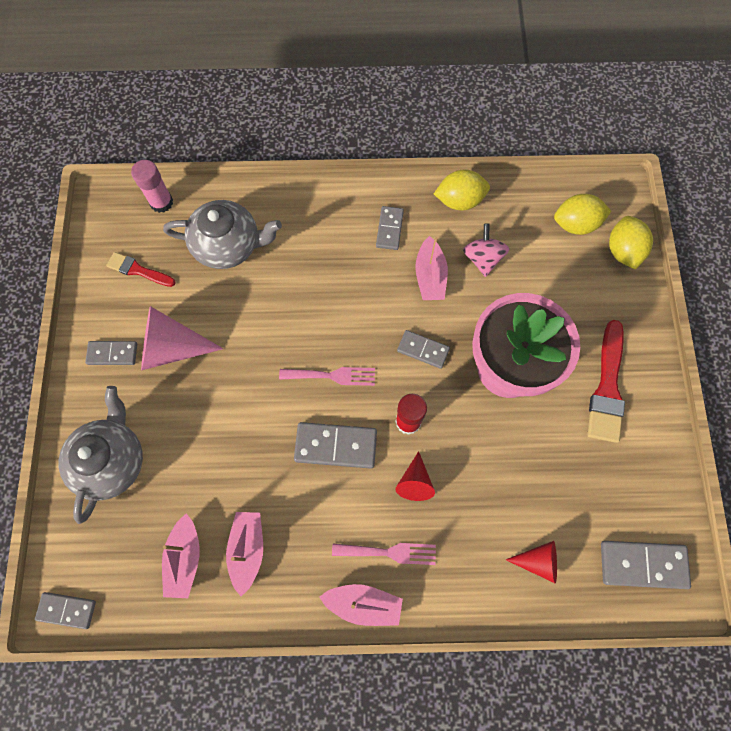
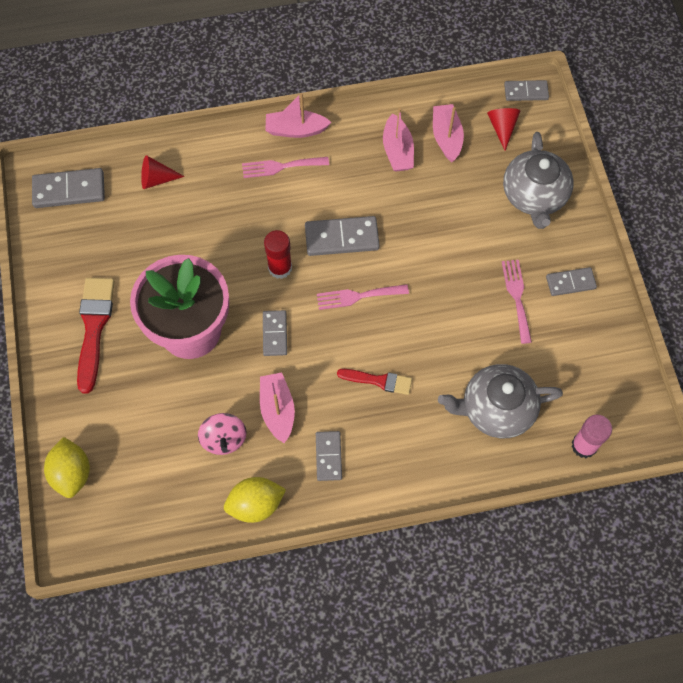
camera: 170 degrees right, 5 degrees down
red brush [106,252,176,287] -> red brush moved to [337,369,412,395]
pink cone [141,306,223,370] -> pink fork [502,260,532,344]
red cone [395,451,435,501] -> red cone moved to [487,108,520,151]
grey domino [397,330,450,369] -> grey domino turned 75 degrees clockwise [263,310,287,356]
yellow lemon [554,194,611,235] -> none

